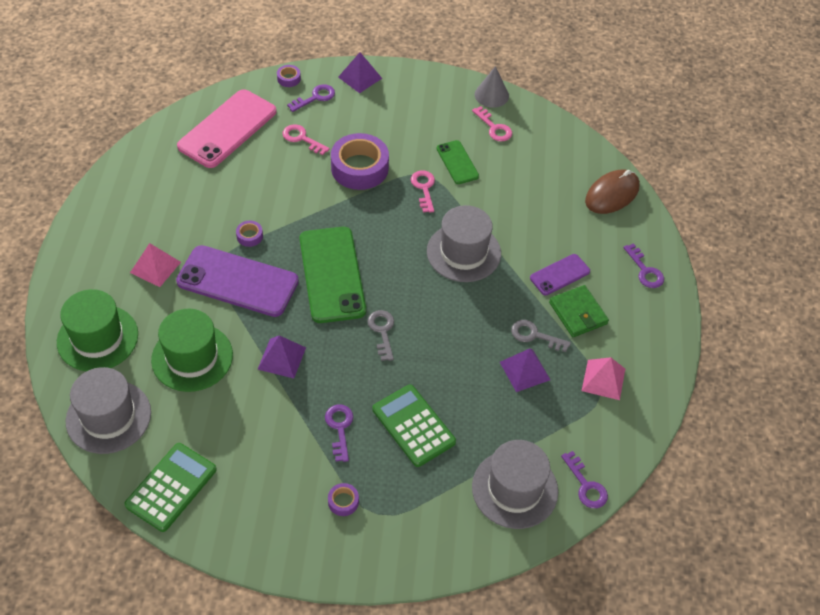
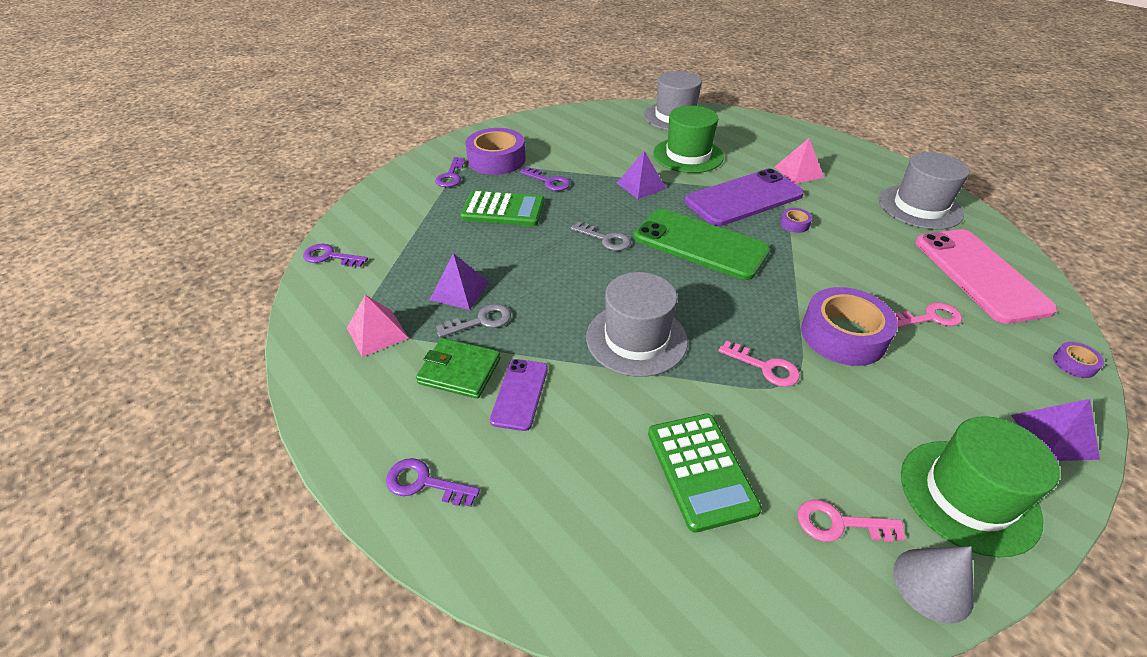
camera: 135 degrees right, 10 degrees down
green hat [57,289,138,371] -> green hat moved to [901,416,1059,557]
green calculator [124,443,217,532] -> green calculator moved to [648,414,762,533]
purple key [287,84,335,112] -> purple key moved to [435,157,465,187]
purple tape [328,483,359,516] -> purple tape [465,128,526,175], size x2.31
green phone [437,140,479,184] -> none
grey hat [472,440,558,529] -> grey hat moved to [879,152,970,230]
brown mouse [585,170,640,214] -> none

